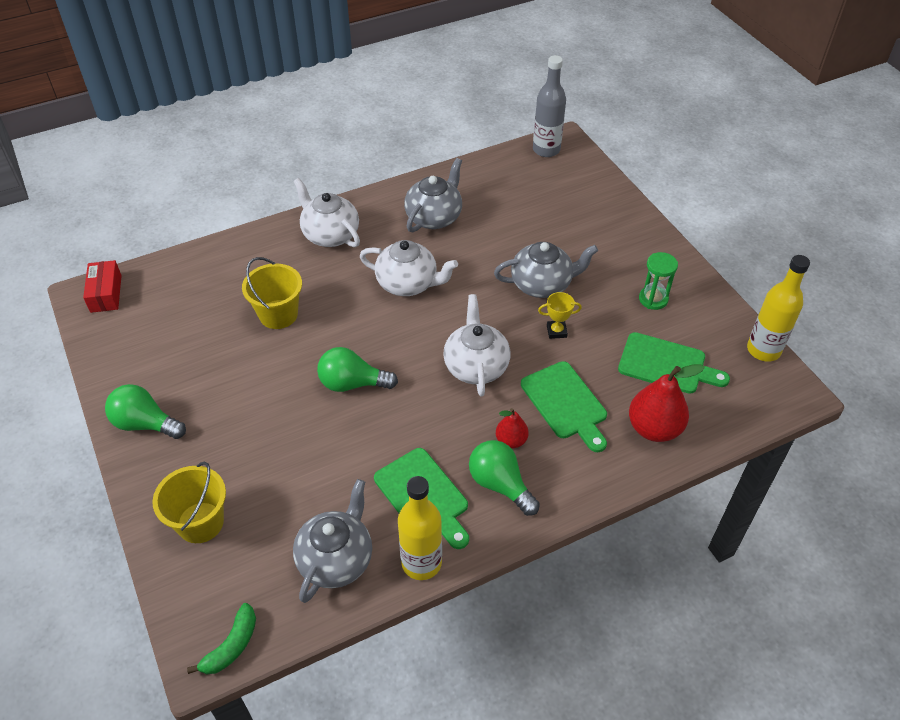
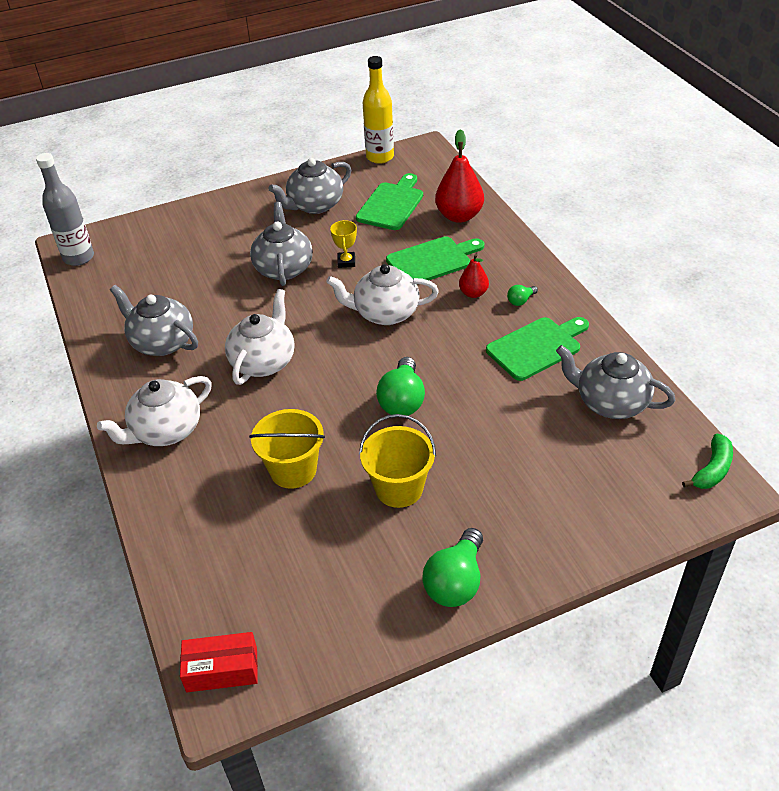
camera: 85 degrees left, 5 degrees down
yellow bucket [152,462,226,543] -> yellow bucket moved to [359,414,436,508]
green banana [187,603,256,674] -> green banana turned 90 degrees clockwise [682,434,733,489]
yellow bottle [398,476,442,580] -> none
green light bulb [469,440,540,516] -> green light bulb [507,285,538,306], size x0.49
green hourglass [639,252,678,310] -> grey teapot [268,158,351,214]

